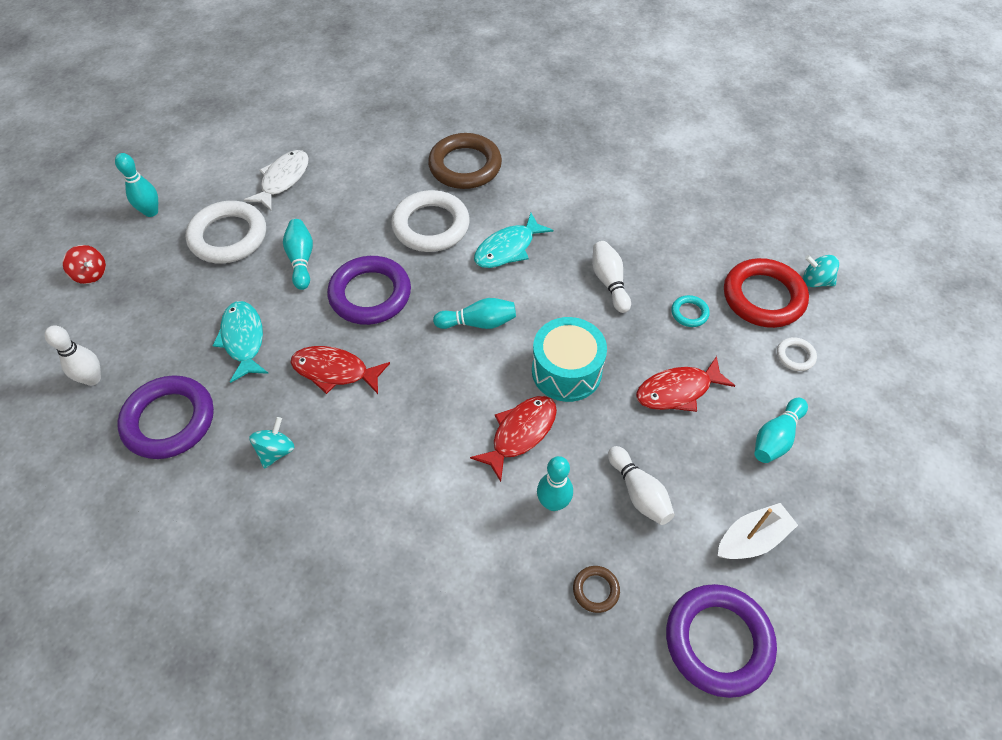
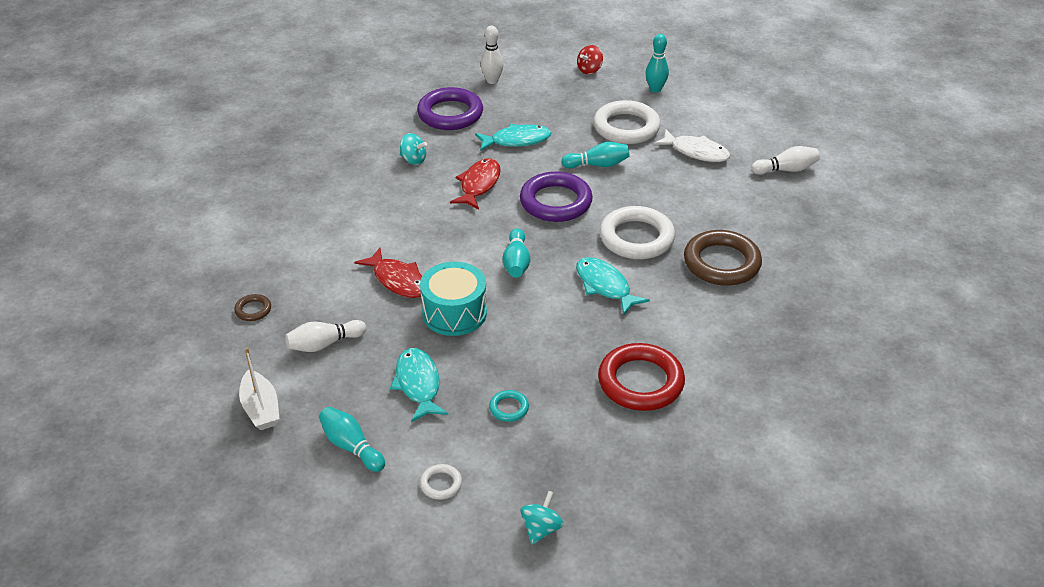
camera: 95 degrees right, 15 degrees down
turquoise bowling pin [537,456,573,511] -> none
white bowling pin [592,241,631,313] -> white bowling pin moved to [751,146,820,175]
red fish [636,356,735,412] -> turquoise fish [390,348,448,422]
purple ring [666,584,777,698] -> none
red ring [724,258,809,328] -> red ring moved to [598,343,685,411]

